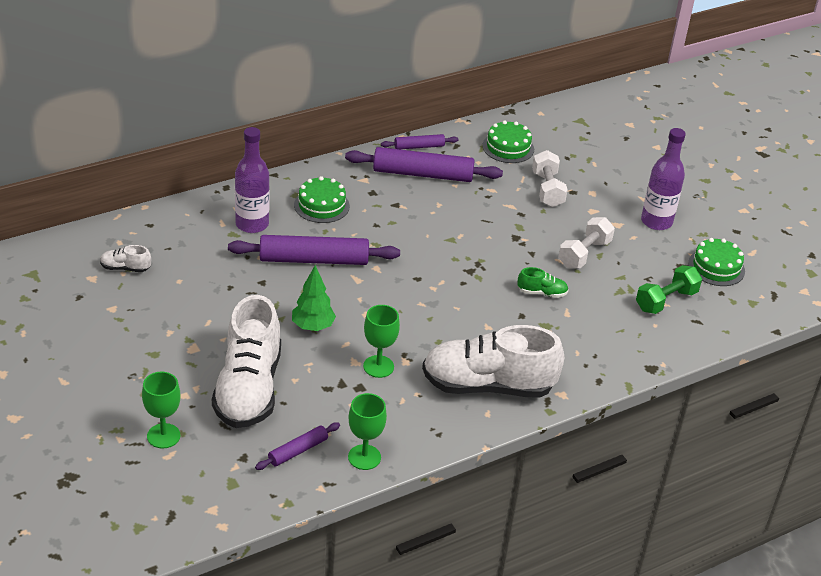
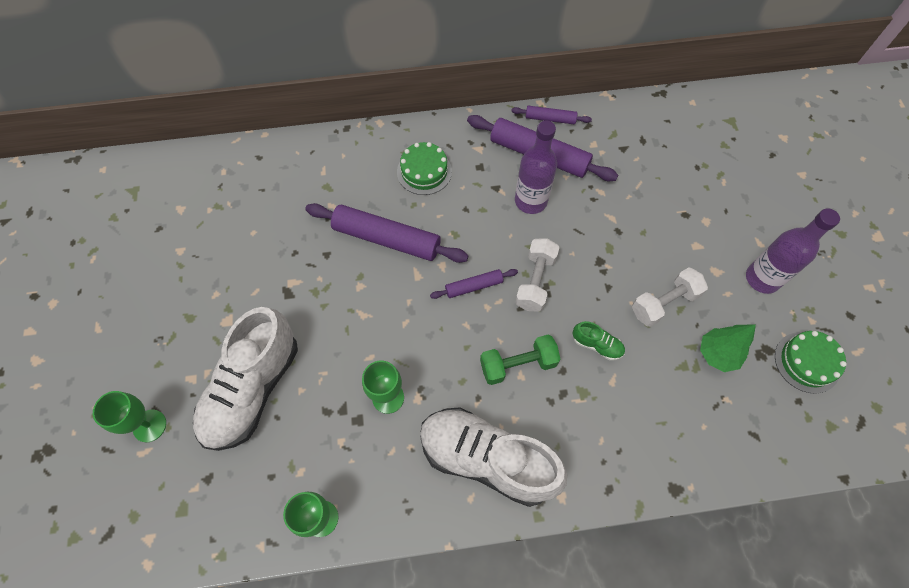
camera: 25 degrees right, 25 degrees up
white shoe [100,245,151,272] -> none
purple bottle [235,127,270,233] -> purple bottle moved to [515,120,557,214]
purple rolling pin [255,422,340,470] -> purple rolling pin moved to [430,269,518,299]
green tree [292,265,336,331] -> green tree moved to [700,324,756,372]
green cake [482,120,534,163] -> none
white dumbbell [532,150,568,207] -> white dumbbell moved to [515,238,560,312]
green dumbbell [636,265,702,314] -> green dumbbell moved to [480,335,561,385]

